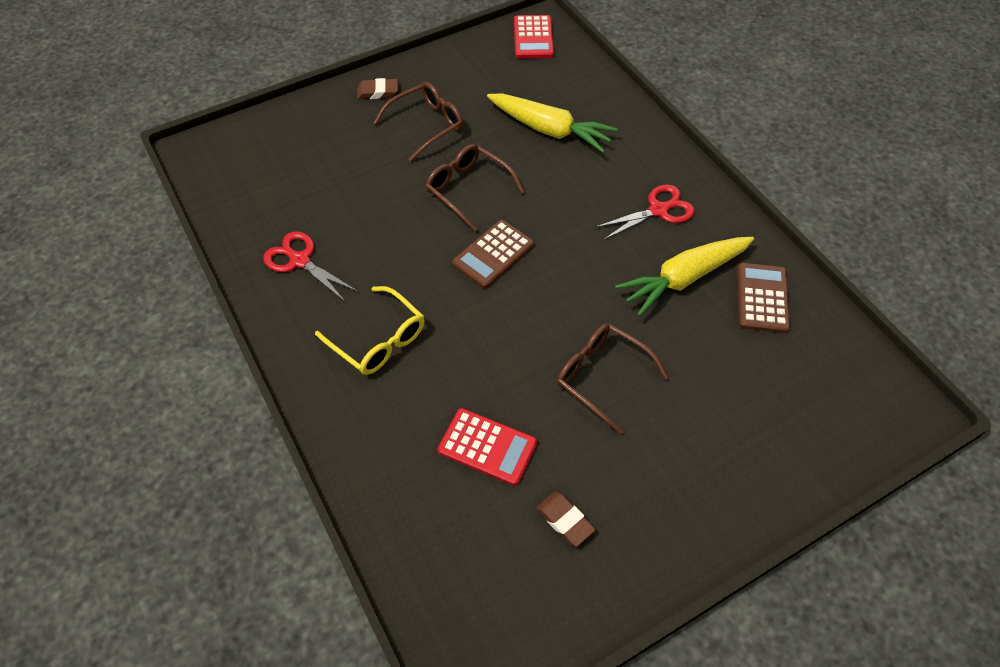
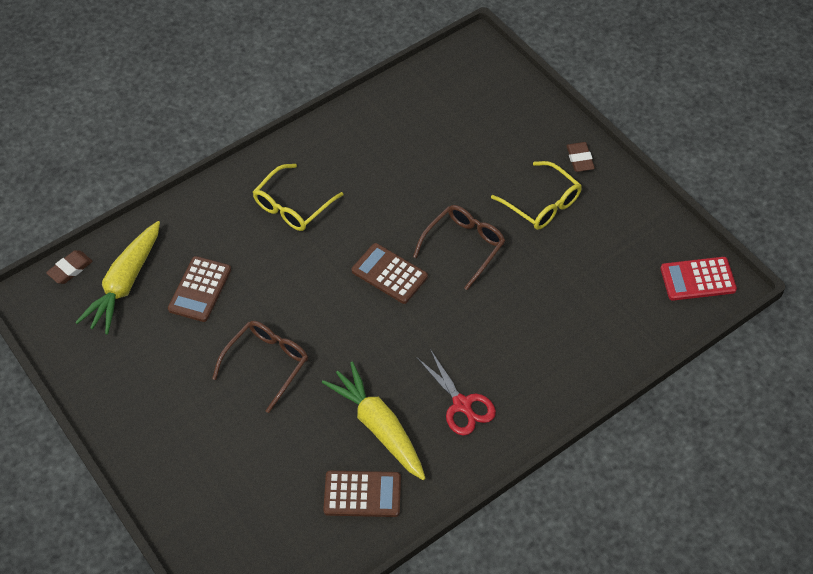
camera: 85 degrees right, 0 degrees up
red scissors [263,231,357,301] -> none
brown glasses [373,82,463,162] -> yellow glasses [491,161,582,230]
red calculator [438,408,537,486] -> brown calculator [168,256,231,322]
yellow carrot [487,93,618,153] -> yellow carrot moved to [75,221,160,335]
brown eraser [536,492,595,547] -> brown eraser moved to [46,250,93,284]

